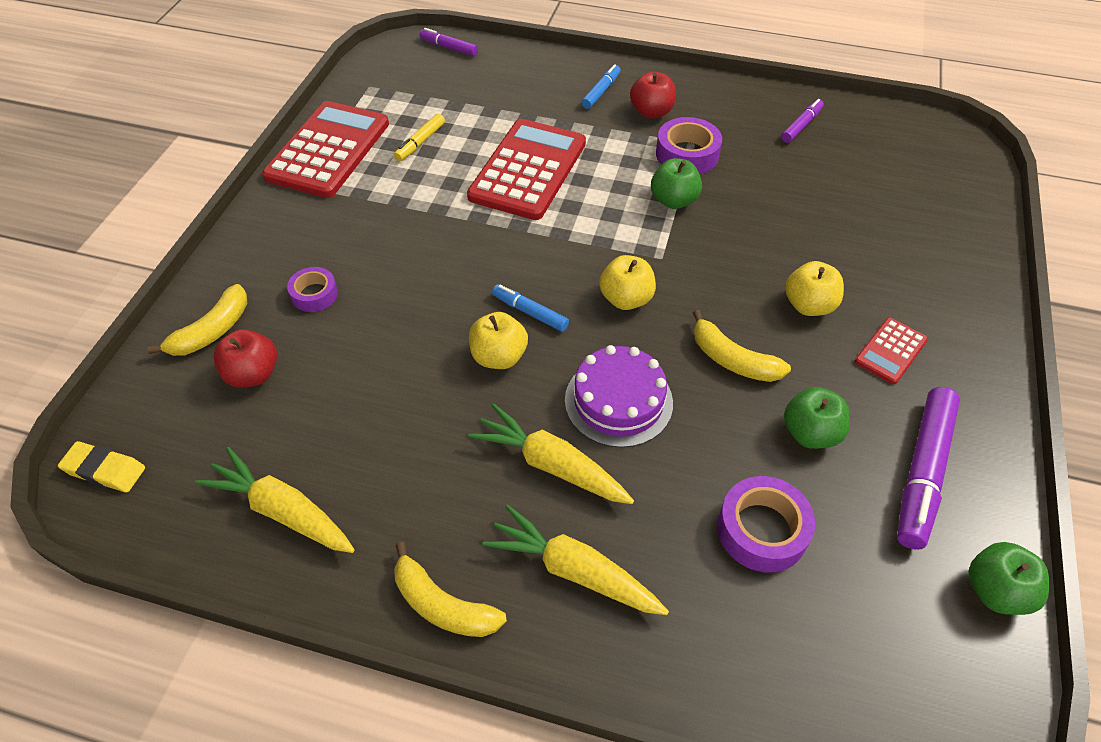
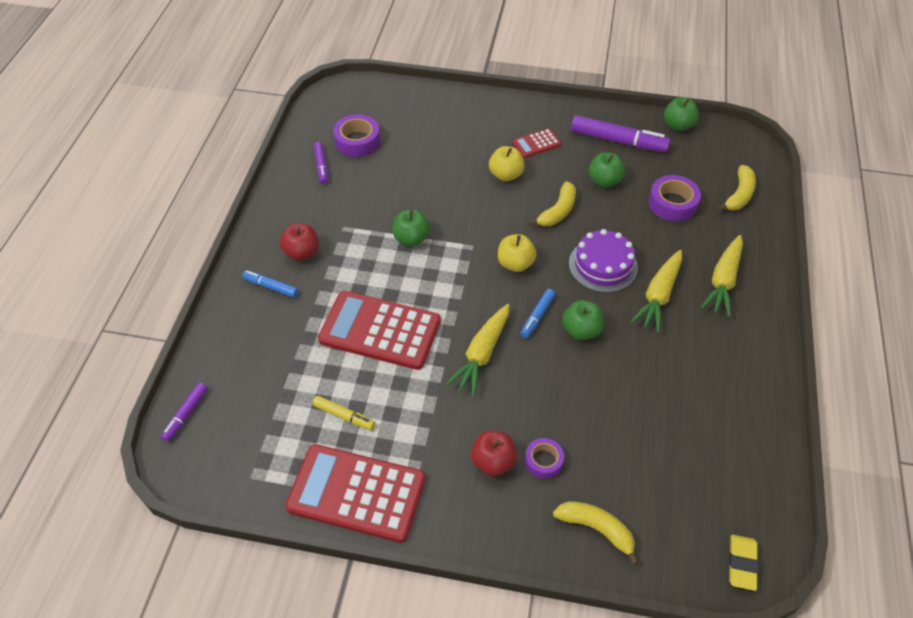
camera: 95 degrees left, 0 degrees up
yellow carrot [195,447,355,553] -> yellow carrot moved to [446,304,509,396]
red apple [213,329,277,388] -> red apple moved to [471,431,517,476]
yellow banana [394,542,507,637] -> yellow banana moved to [718,165,756,211]
yellow apple [469,312,528,369] -> green apple [562,300,604,340]
purple tape [656,117,722,174] -> purple tape moved to [333,114,380,157]
purple marker [781,99,824,143] -> purple marker turned 135 degrees counterclockwise [314,142,328,184]
red calculator [855,317,928,384] -> red calculator turned 120 degrees clockwise [512,128,561,158]

